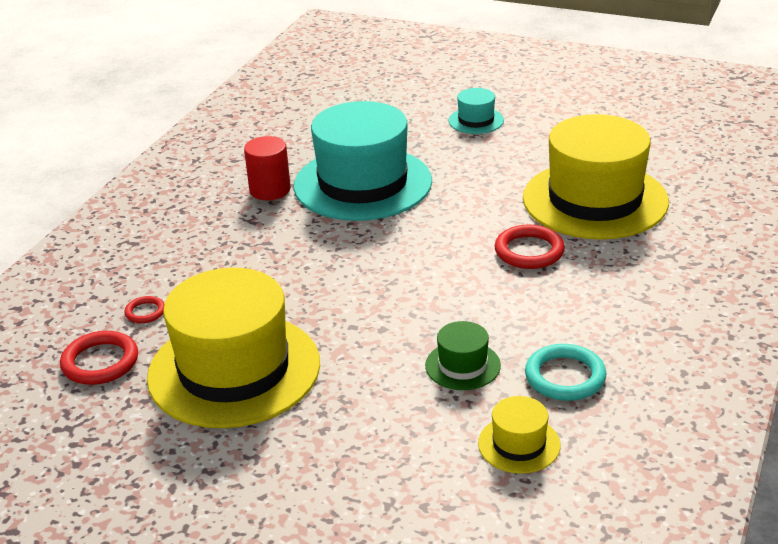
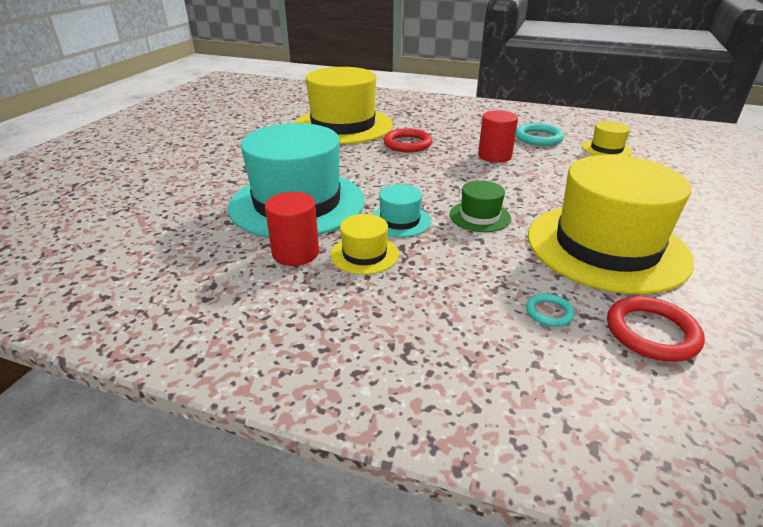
camera: 95 degrees left, 0 degrees up
red ring [125,296,164,323] -> turquoise ring [526,294,575,327]
green hat [425,321,501,390] -> green hat moved to [450,180,511,232]
turquoise hat [448,88,504,134] -> turquoise hat moved to [372,184,431,237]
none -> yellow hat [330,214,399,275]
none -> red cylinder [478,110,518,163]

